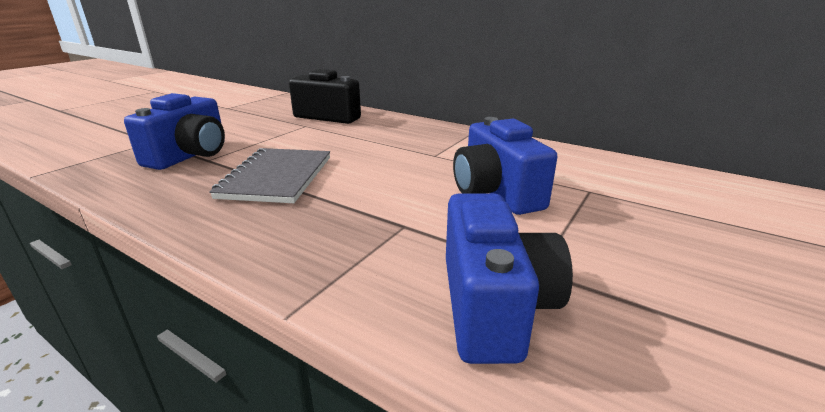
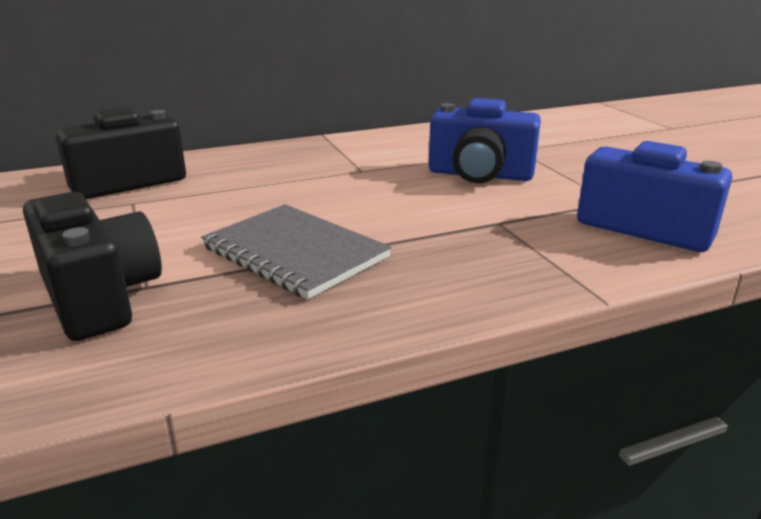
camera: 55 degrees left, 0 degrees up
blue camera [124,93,225,170] -> black camera [23,192,162,341]

